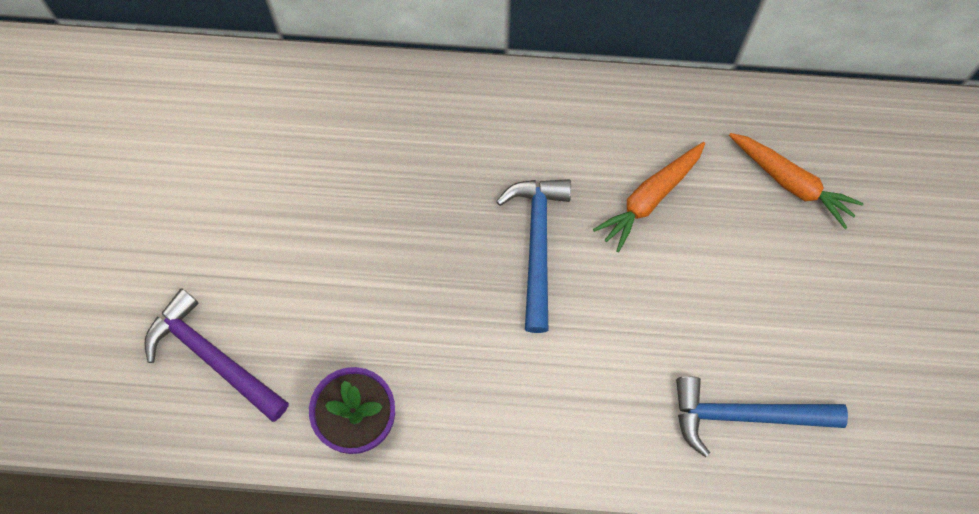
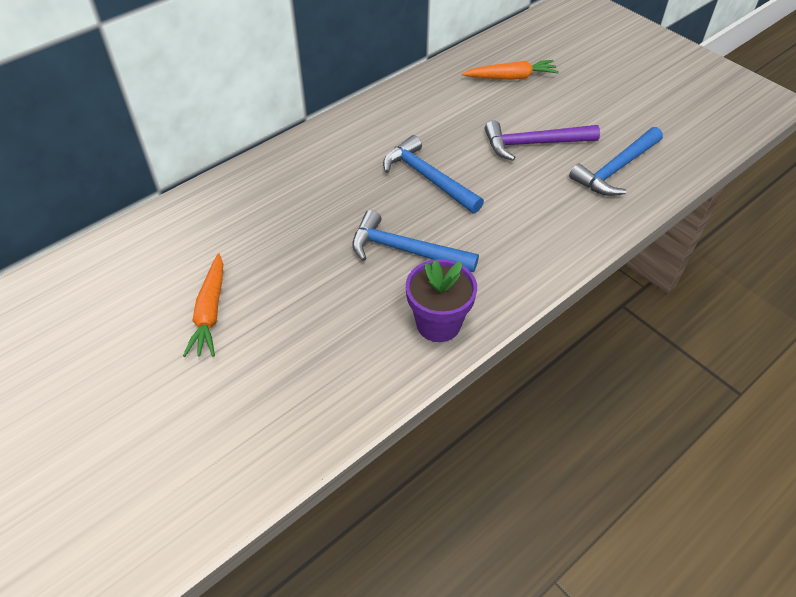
camera: 45 degrees left, 20 degrees down
purple hammer [144,288,289,422] -> purple hammer moved to [485,120,600,161]
orange carrot [593,142,705,252] -> orange carrot moved to [183,253,223,357]
none -> blue hammer [352,210,479,273]

